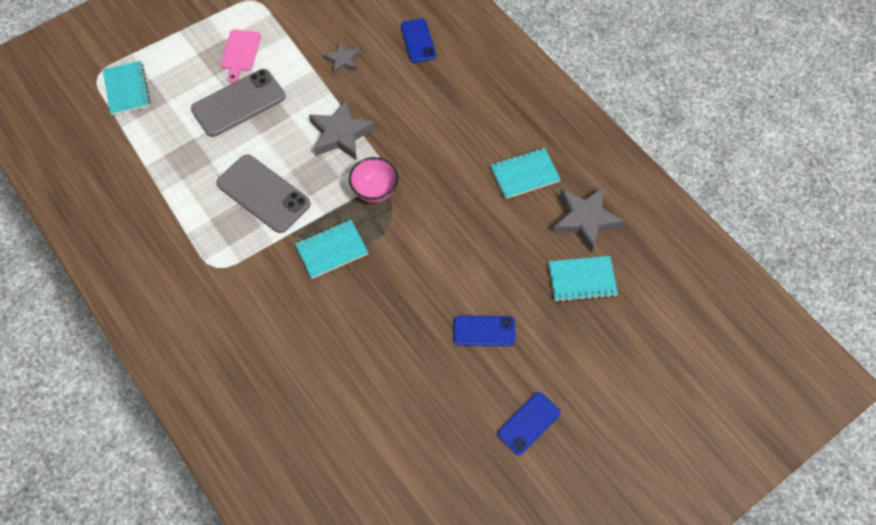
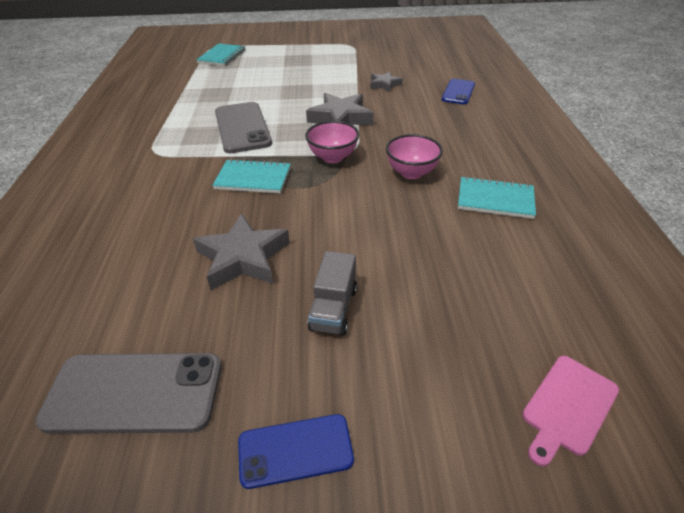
camera: 35 degrees right, 20 degrees down
grey phone [191,69,285,137] -> grey phone moved to [35,353,222,434]
pink cutting board [221,29,261,83] -> pink cutting board moved to [522,356,619,467]
blue phone [454,315,515,346] -> grey truck [308,251,357,336]
turquoise notebook [548,256,618,302] -> none
grey star [552,186,624,253] -> grey star moved to [193,213,290,290]
none -> pink bowl [386,134,443,179]

